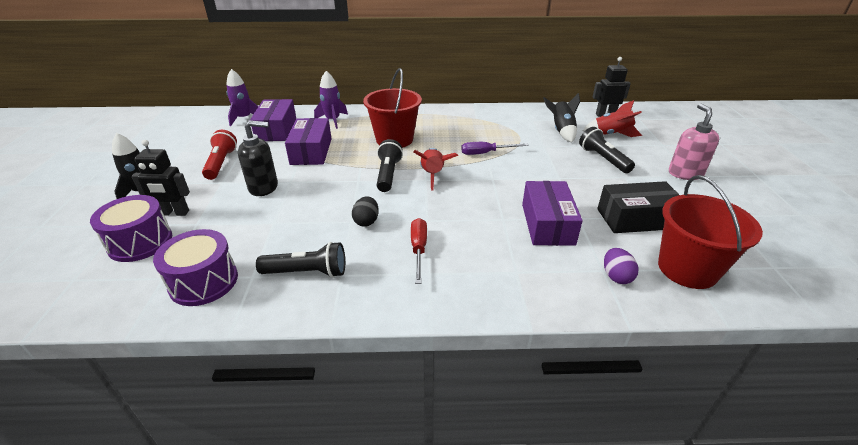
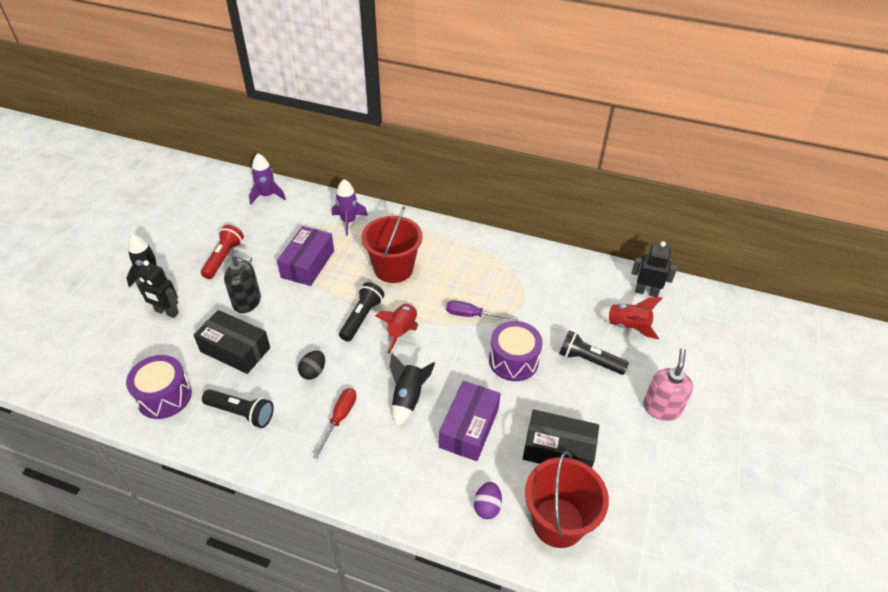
camera: 20 degrees right, 10 degrees up
purple drum [90,195,172,262] -> purple drum moved to [489,321,543,381]
purple box [250,99,296,141] -> none
black rocket [543,93,580,142] -> black rocket moved to [390,353,435,427]
black flashlight [579,127,635,173] -> black flashlight turned 60 degrees counterclockwise [559,331,629,375]
none -> black box [194,310,270,374]

